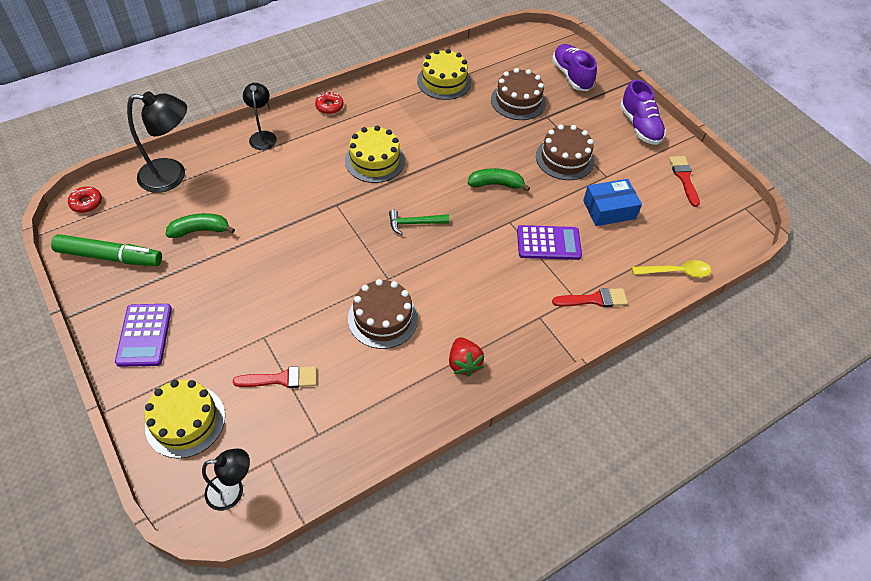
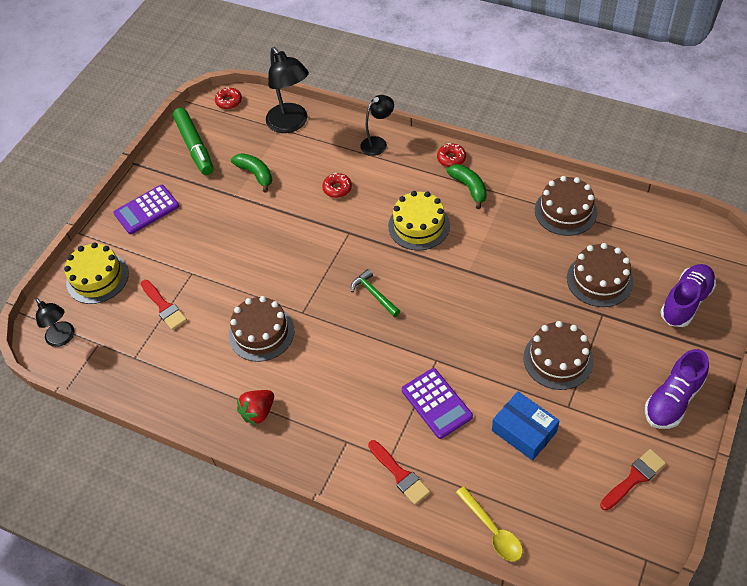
camera: 65 degrees right, 0 degrees up
yellow cake [417,49,471,100] -> brown cake [535,176,597,236]
green banana [468,168,530,192] -> green banana moved to [446,164,487,209]
none -> red donut [322,173,352,198]

